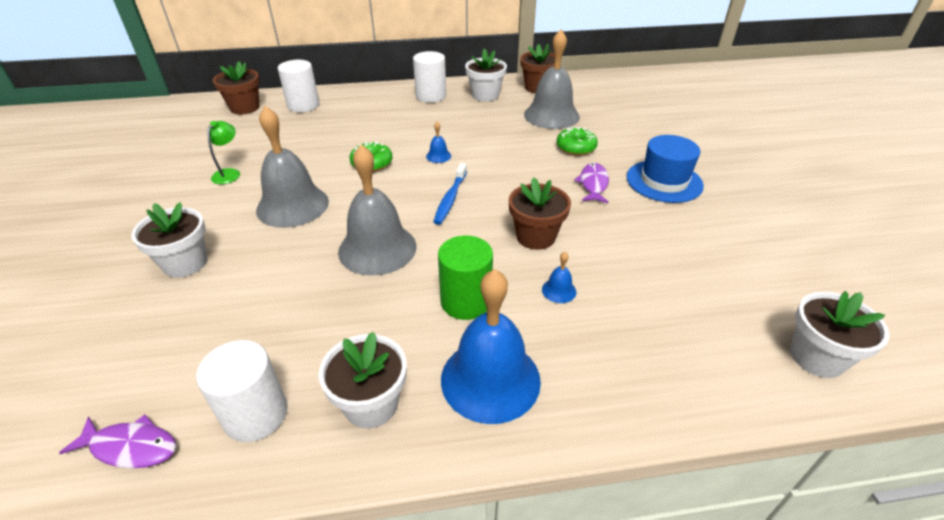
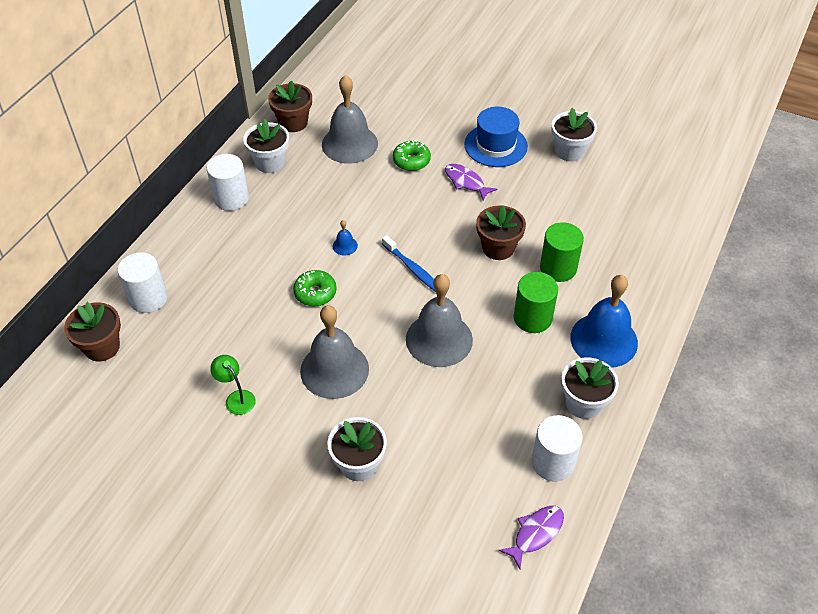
camera: 55 degrees left, 10 degrees up
blue bell [542,252,576,303] -> green cylinder [540,222,584,282]
white flower pot [790,291,889,378] -> white flower pot moved to [551,108,597,161]

